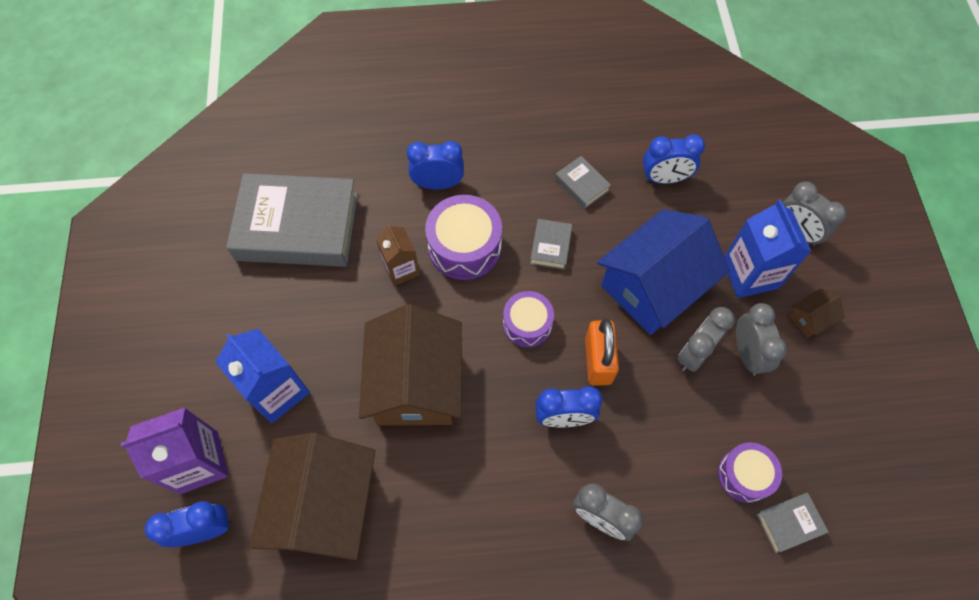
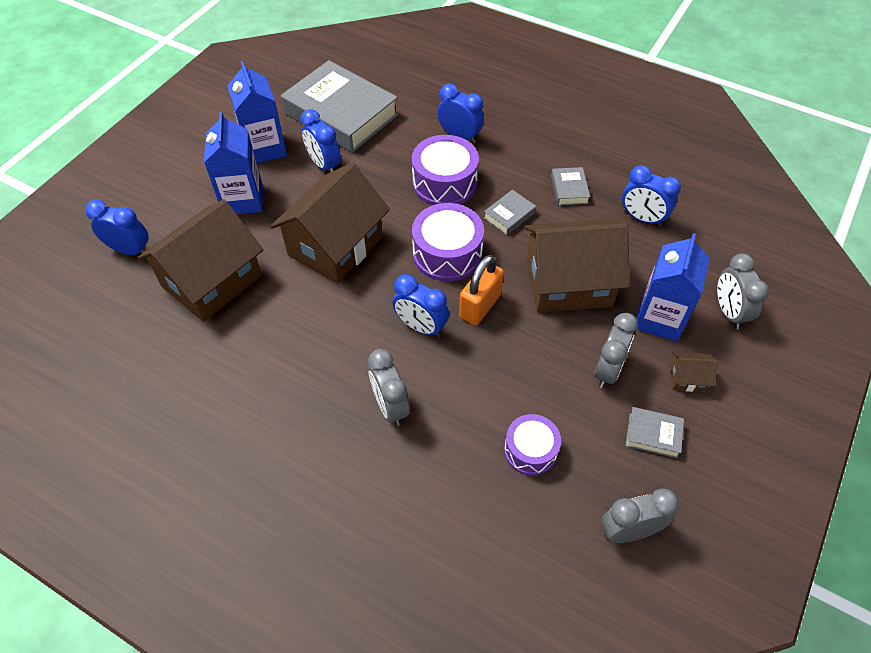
camera: 35 degrees right, 10 degrees down
purple carton [121,407,228,494] -> none
brown carton [376,224,420,286] -> none
purple drum [503,291,554,347] -> purple drum [412,203,484,282], size x1.56
blue house [597,209,730,335] -> brown house [524,219,630,313]
grey clock [677,307,735,372] -> grey clock moved to [602,488,679,543]
grey book [756,493,829,553] -> grey book moved to [625,407,684,458]
none -> blue carton [227,61,287,163]
none -> blue clock [300,109,341,172]

